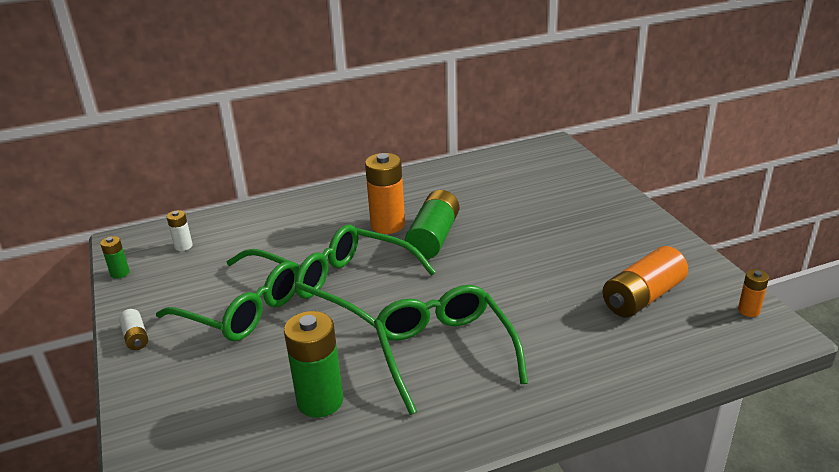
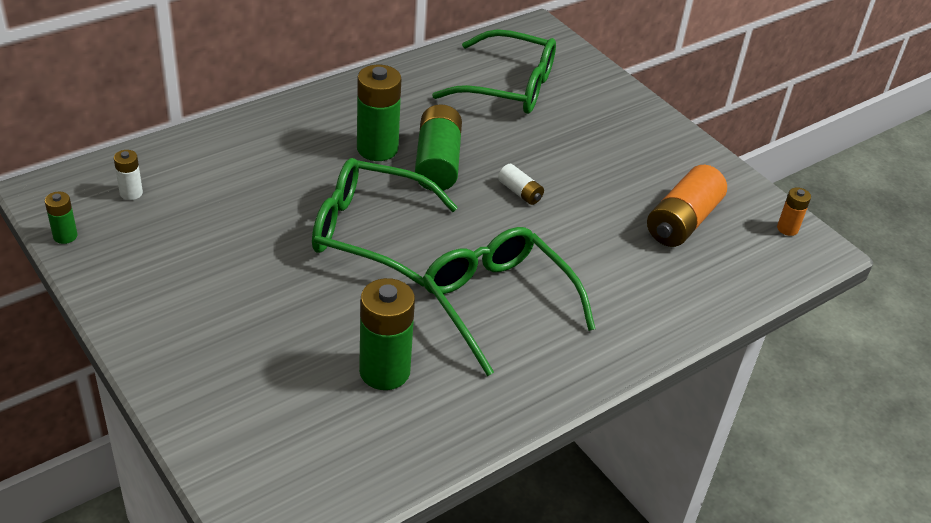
camera: 20 degrees left, 10 degrees up
white battery [119,309,148,350] -> white battery moved to [498,164,544,205]
green glasses [156,249,299,341] -> green glasses moved to [432,29,556,114]
orange battery [365,153,405,234] -> green battery [357,65,401,161]

